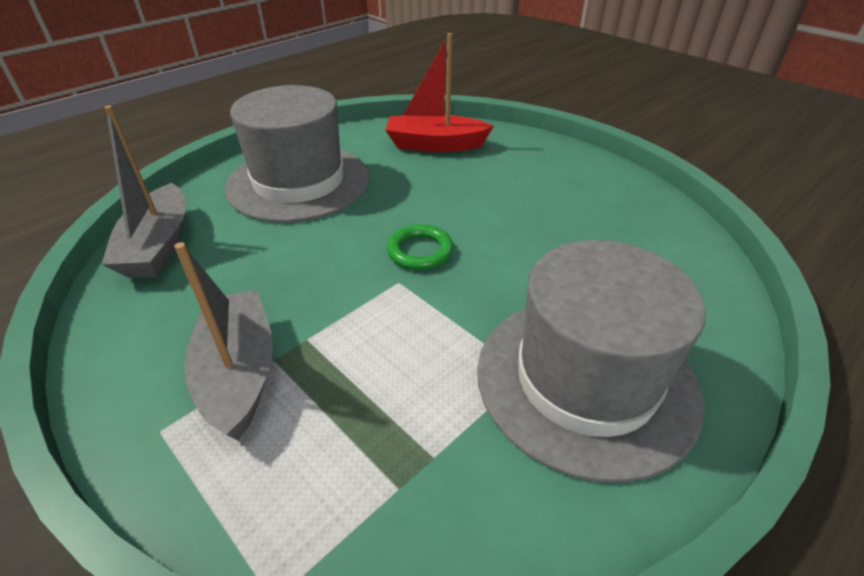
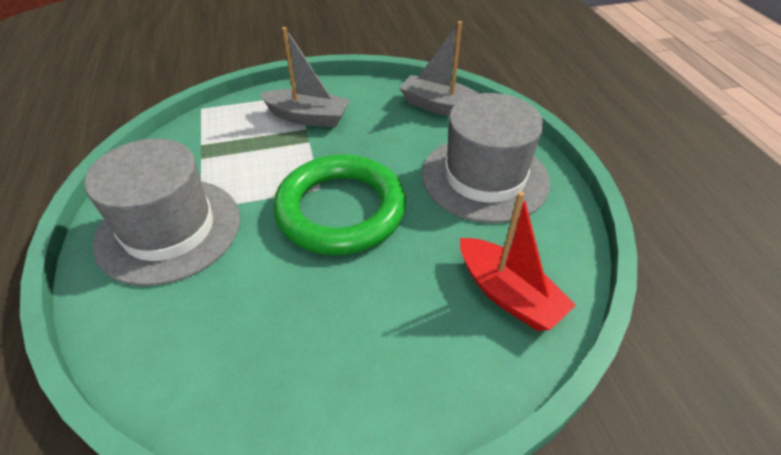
camera: 120 degrees right, 5 degrees up
red boat [385,33,494,152] -> red boat turned 105 degrees clockwise [460,191,576,331]
green ring [387,224,453,270] -> green ring [273,155,406,255], size x2.45

